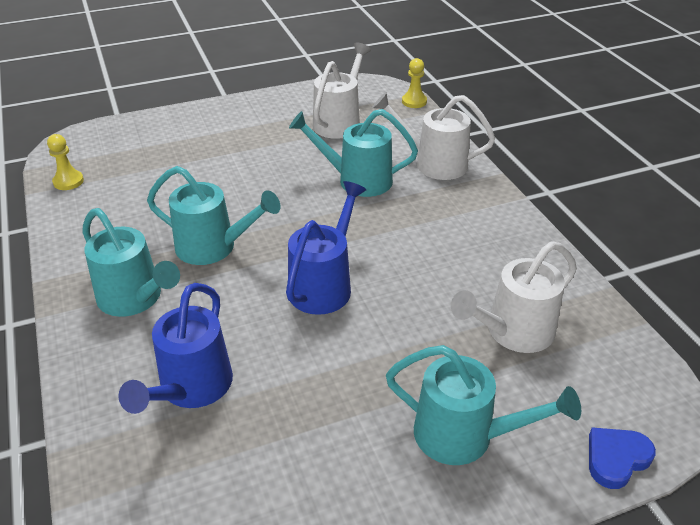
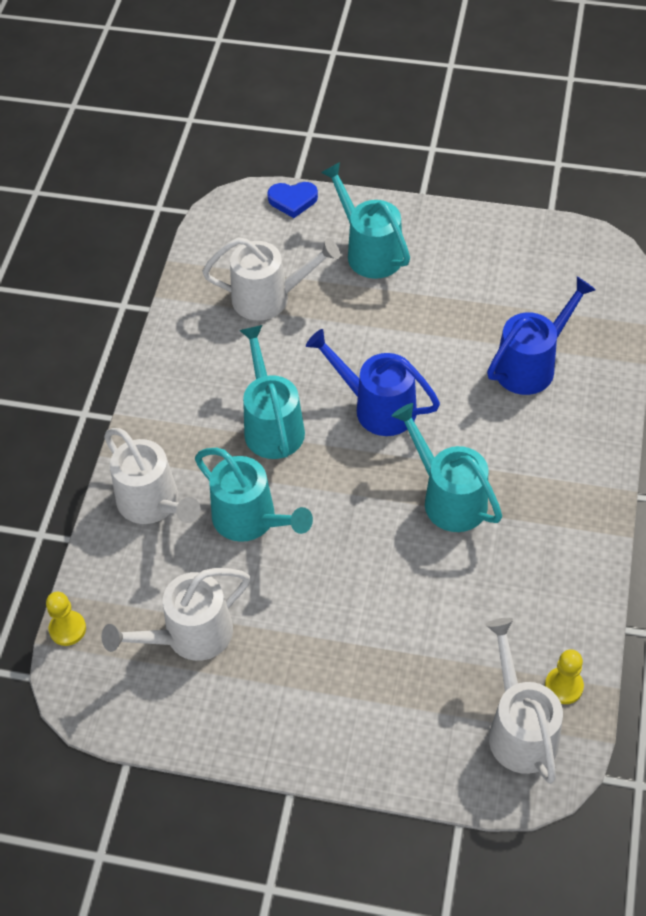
camera: 145 degrees left, 15 degrees up
turquoise watering can [83,208,180,317] -> turquoise watering can moved to [239,325,305,459]
blue watering can [286,181,366,315] -> blue watering can turned 60 degrees clockwise [306,329,440,436]
none -> white watering can [486,618,563,784]

